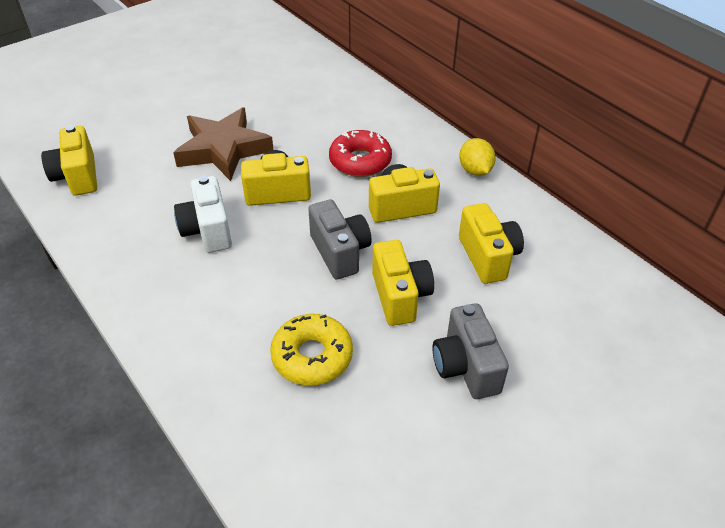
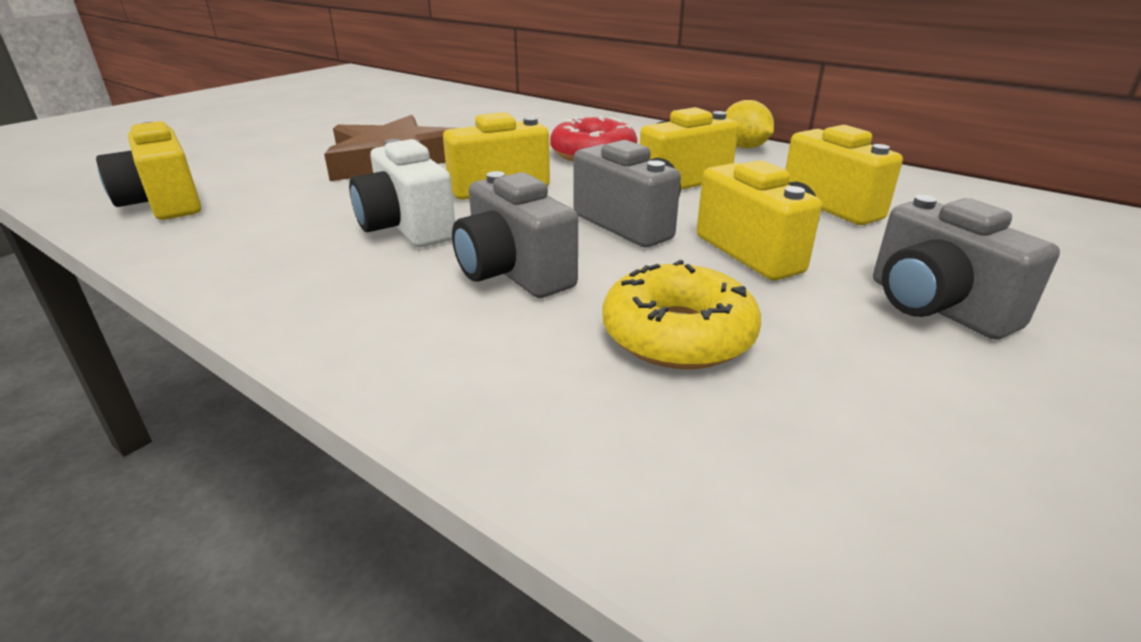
camera: 15 degrees left, 15 degrees down
none -> grey camera [452,171,578,298]

